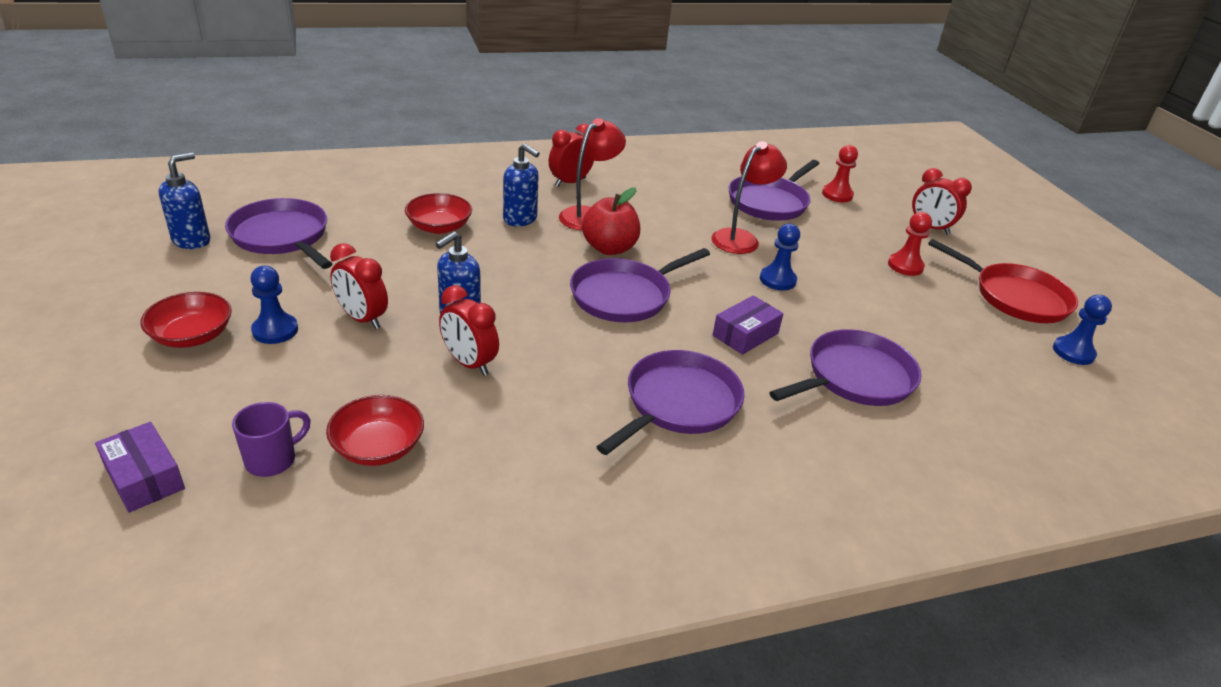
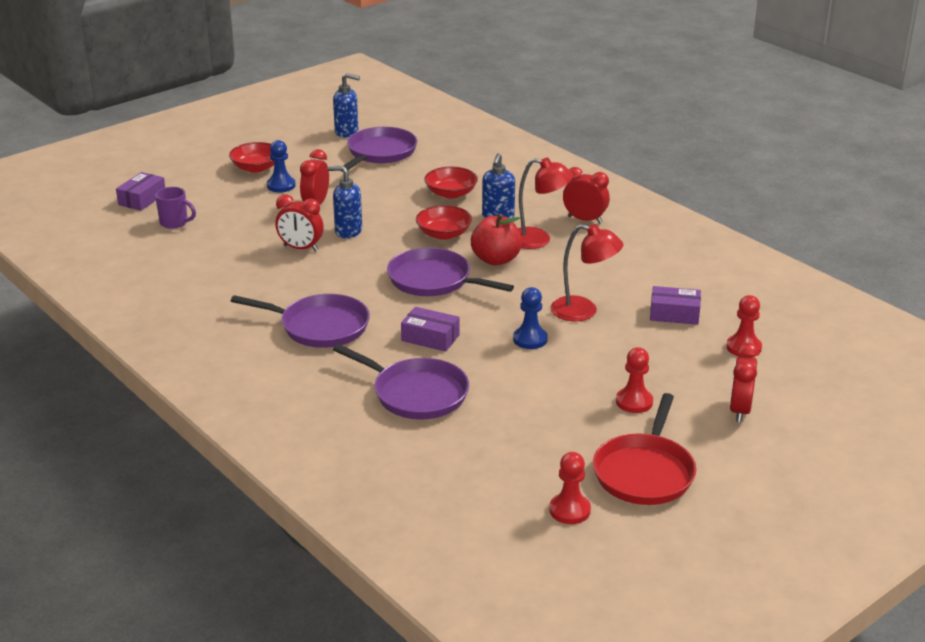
camera: 70 degrees right, 5 degrees down
red bowl [326,395,424,466] -> red bowl moved to [416,205,472,240]
red clock [439,285,499,376] -> red clock turned 90 degrees counterclockwise [275,194,324,251]
purple pan [729,160,819,221] -> purple box [650,286,701,325]
blue pawn [1053,295,1112,365] -> red pawn [549,452,591,524]

